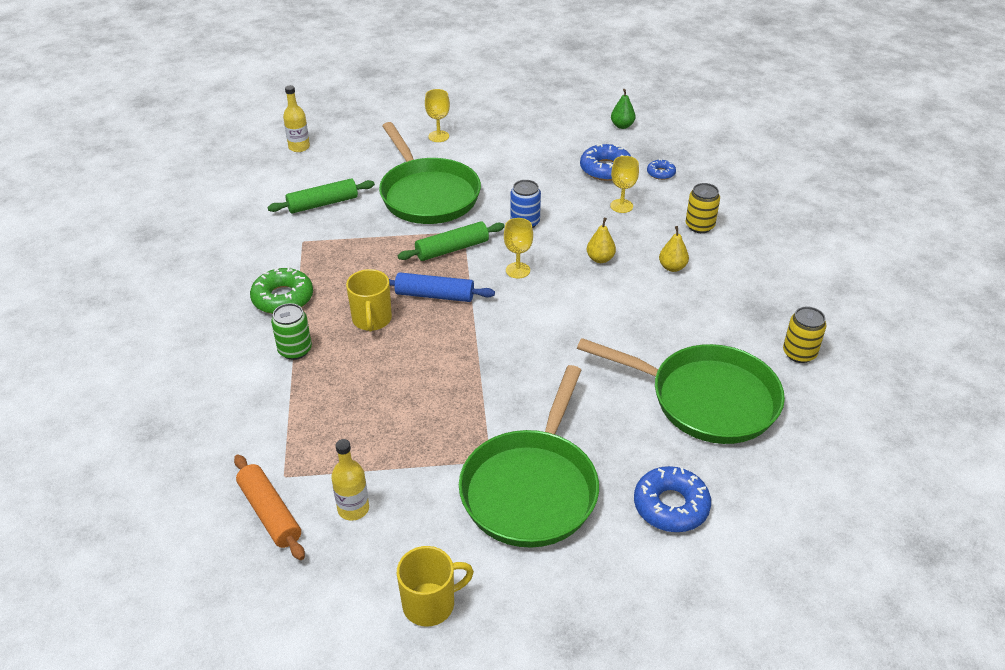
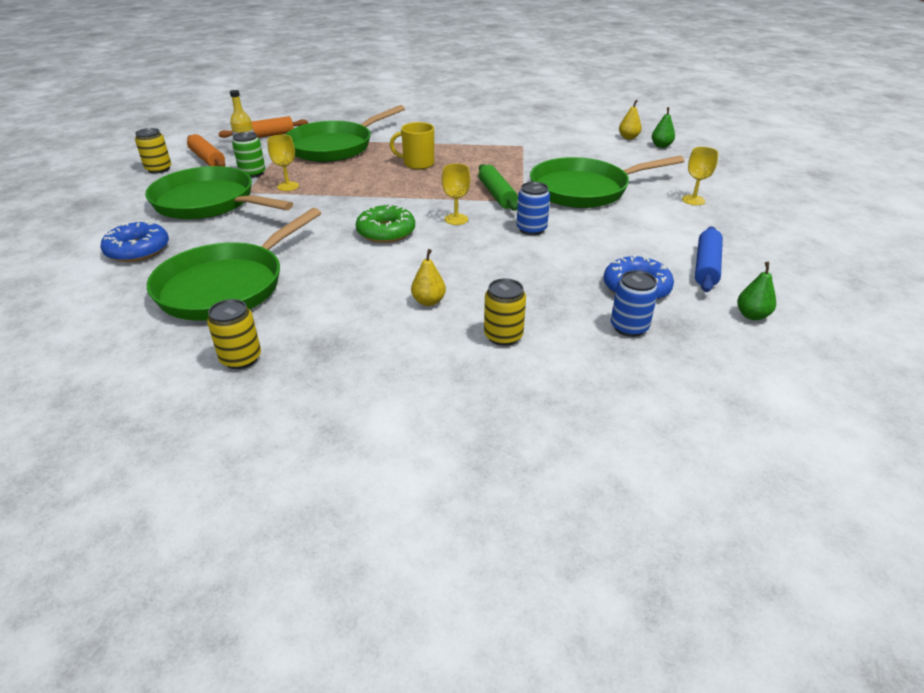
camera: 100 degrees right, 5 degrees down
green donut [250,267,313,314] -> green donut moved to [356,204,415,243]
green rolling pin [267,178,375,213] -> none
green can [271,303,312,360] -> green can moved to [232,132,266,178]
yellow bottle [283,85,310,152] -> green pear [652,107,675,148]
blue rolling pin [389,272,495,302] -> blue rolling pin moved to [695,226,723,292]
yellow mug [397,546,474,627] -> yellow can [135,128,171,174]
yellow pear [587,218,616,263] -> yellow pear moved to [619,100,642,140]
yellow goblet [610,156,639,213] -> yellow goblet moved to [267,135,299,191]
blue donut [647,159,676,180] -> blue can [611,270,658,337]
none -> orange rolling pin [187,134,226,167]
none -> green pan [285,105,405,162]

